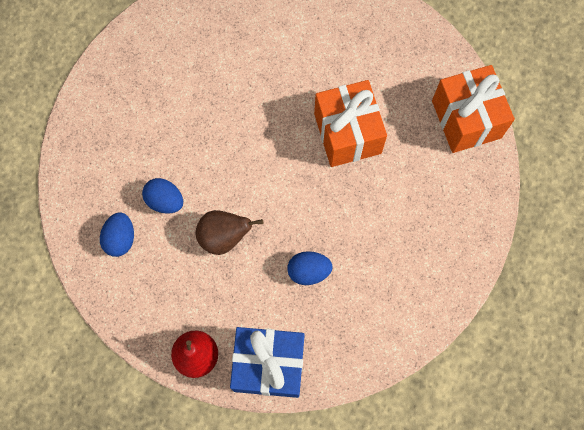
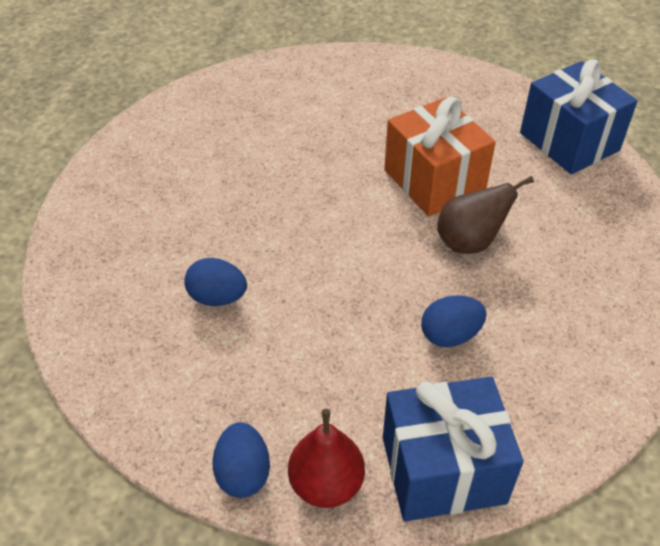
camera: 15 degrees left, 25 degrees down
blue egg [100,212,134,257] -> blue egg moved to [212,422,270,498]
brown pear [196,210,263,255] -> brown pear moved to [437,176,534,254]
orange gift [432,65,515,153] -> blue gift [520,59,638,174]

